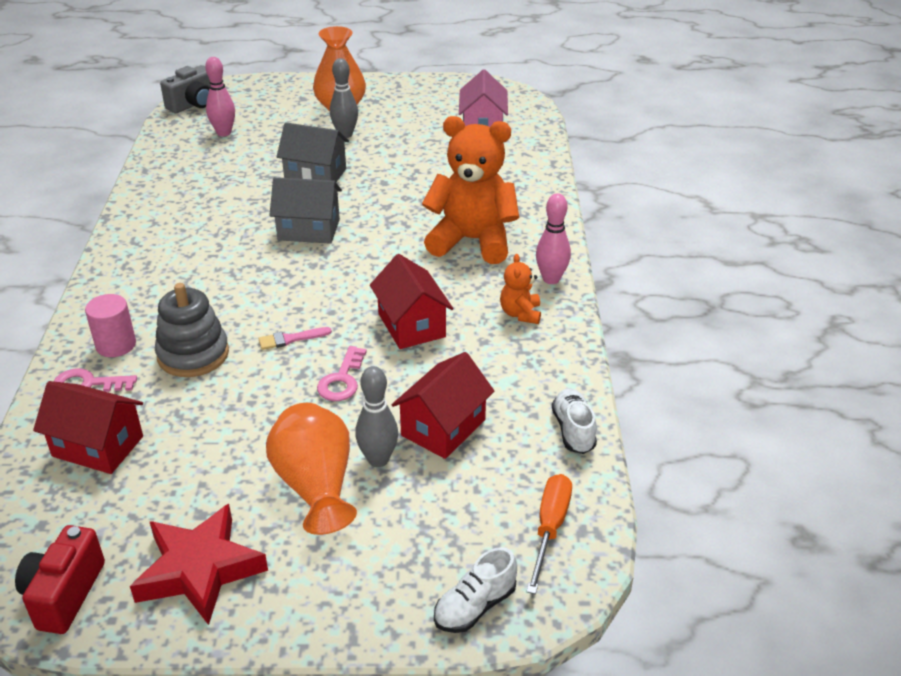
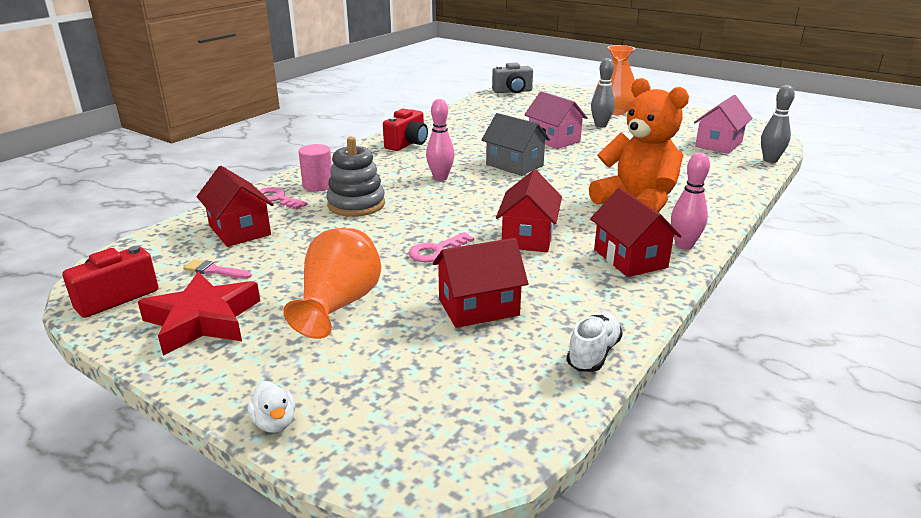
camera: 35 degrees right, 10 degrees down
pink bowling pin [205,57,235,136] -> pink bowling pin moved to [426,99,454,181]
pink brush [258,327,332,350] -> pink brush moved to [183,259,251,279]
grey house [277,122,349,182] -> pink house [524,91,587,149]
grey bowling pin [355,366,398,467] -> grey bowling pin moved to [761,85,795,163]
white shoe [434,547,517,633] -> none
orange teddy bear [500,254,541,324] -> red house [590,188,682,277]
orange screwdriver [526,474,572,594] -> none
none -> white duck [247,381,295,433]
none -> red camera [383,109,428,151]

